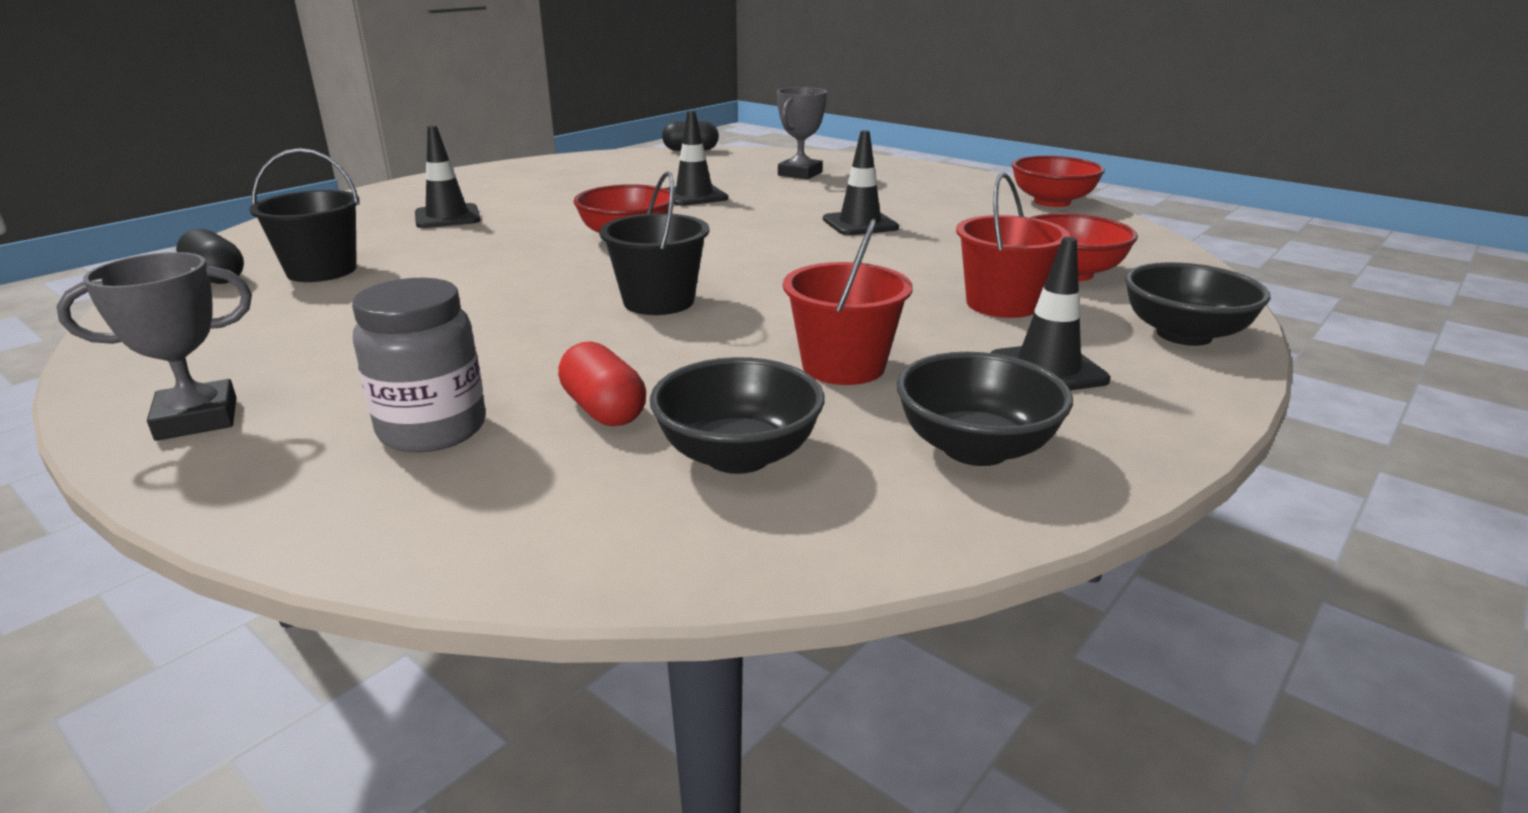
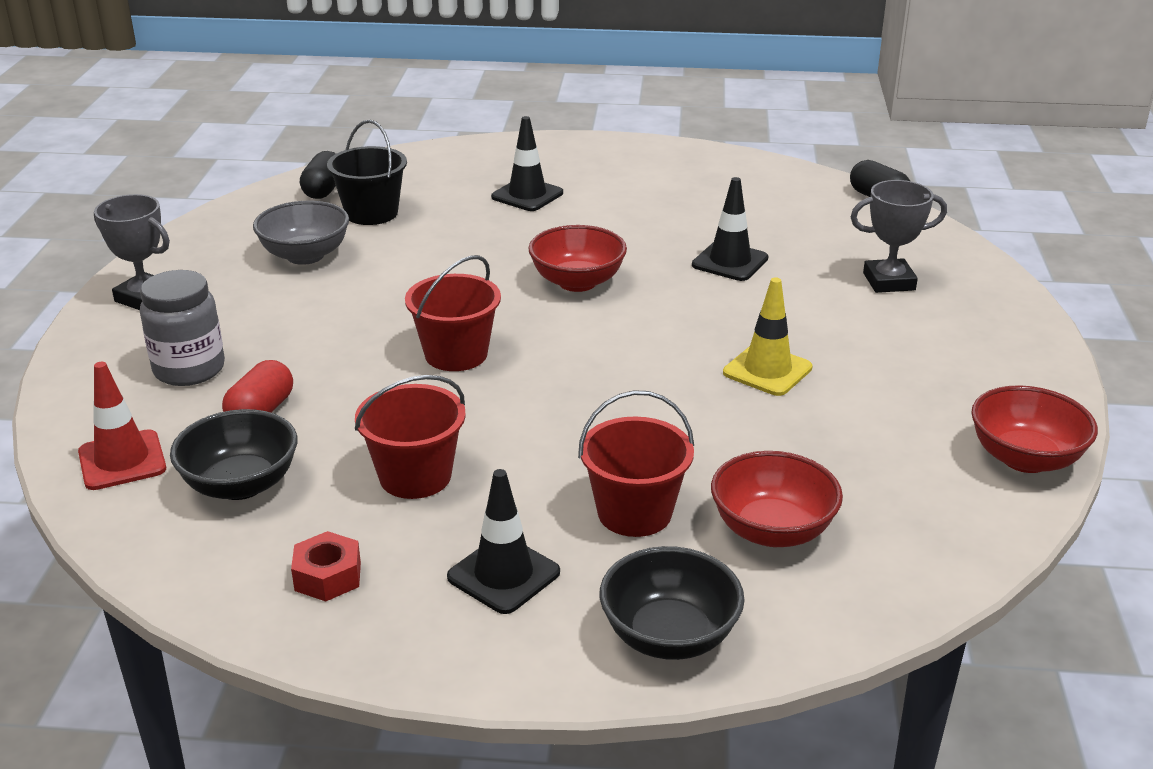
camera: 55 degrees right, 5 degrees up
black bucket [599,171,710,315] -> red bucket [405,255,501,371]
black traffic cone [823,130,899,235] -> yellow traffic cone [723,277,812,396]
black bowl [897,352,1073,466] -> red nut [291,531,361,602]
none -> red traffic cone [78,362,166,490]
none -> grey bowl [253,201,349,265]

